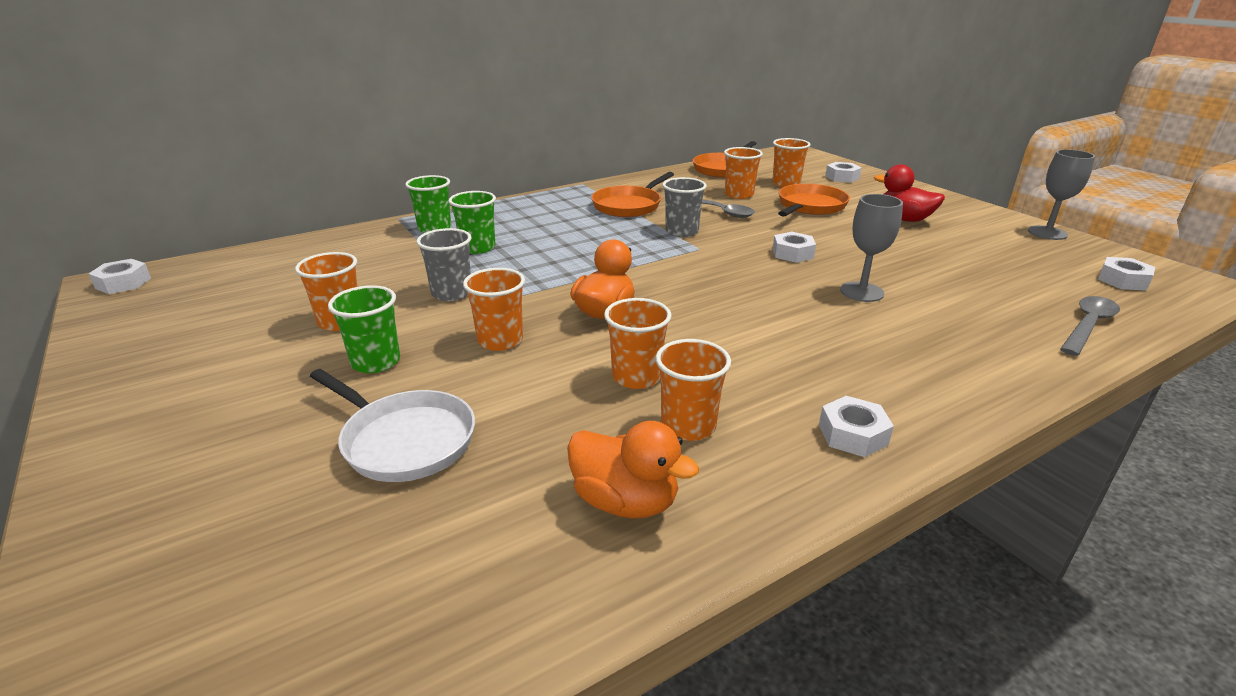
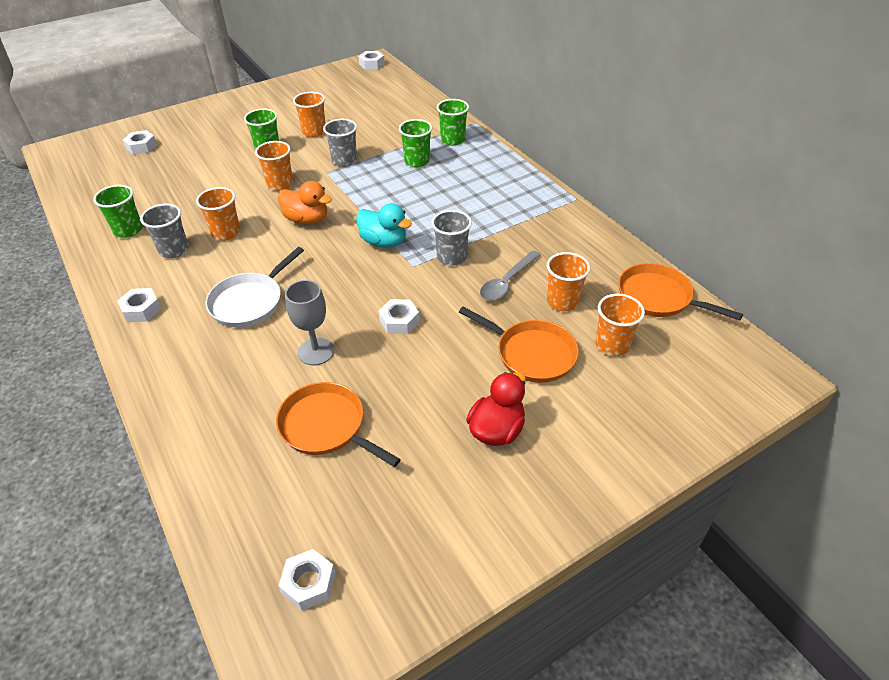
camera: 90 degrees right, 15 degrees up
white pan [310,369,475,482] -> white pan moved to [206,247,304,327]
orange duck [567,421,699,519] -> green cup [93,185,142,238]
orange pan [591,172,674,217] -> orange pan moved to [276,382,401,467]
orange cup [656,339,731,441] -> grey cup [140,204,189,258]
white nut [825,162,861,183] -> white nut moved to [123,130,157,155]
grey goblet [1028,149,1095,240] -> none
grey spoon [1060,296,1120,356] -> none
none -> turquoise duck [356,203,412,248]

